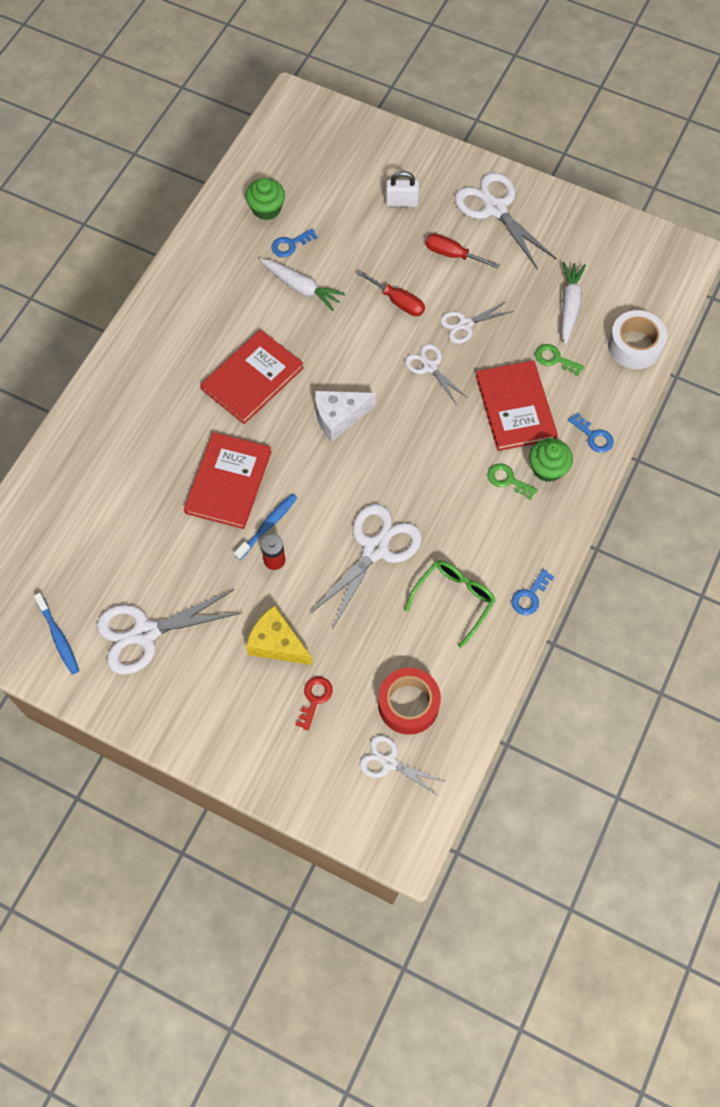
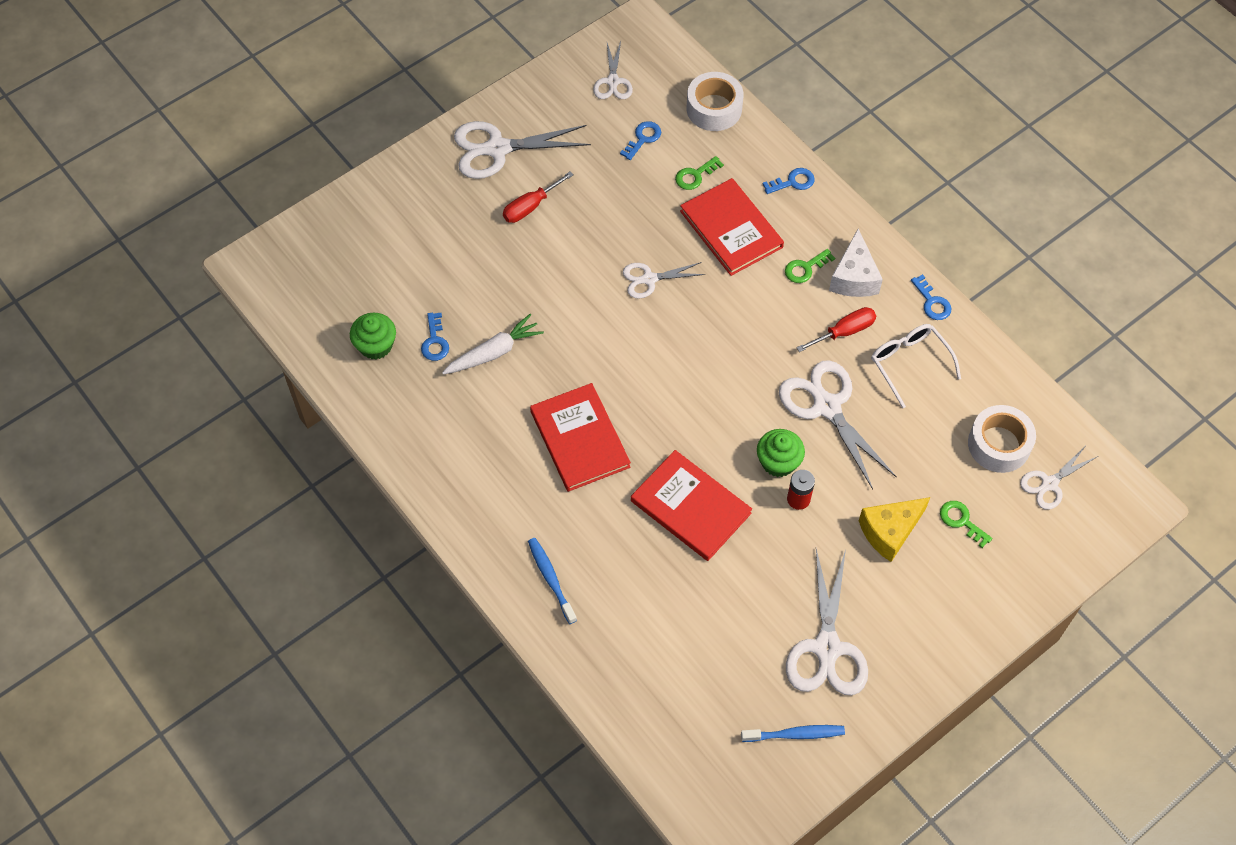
camera: 65 degrees left, 5 degrees down
blue toothbrush [234,494,297,560] -> blue toothbrush moved to [528,538,577,624]
red key [295,677,333,731] -> green key [940,501,992,548]
white cheese [315,391,376,442] -> white cheese moved to [829,228,883,297]
red screwdriver [358,270,425,316] -> red screwdriver moved to [796,307,876,352]
red tape [378,668,441,735] -> white tape [968,405,1036,473]
white padlock [386,171,419,207] -> none
green glasses [405,560,496,648] -> white glasses [871,324,961,408]
white scissors [440,301,514,344] -> white scissors moved to [593,41,633,99]
red book [476,360,558,451] -> red book turned 45 degrees clockwise [680,178,784,276]
green cupcake [529,438,573,482] -> green cupcake moved to [757,429,805,477]
white carrot [561,262,586,344] -> blue key [620,121,661,160]

